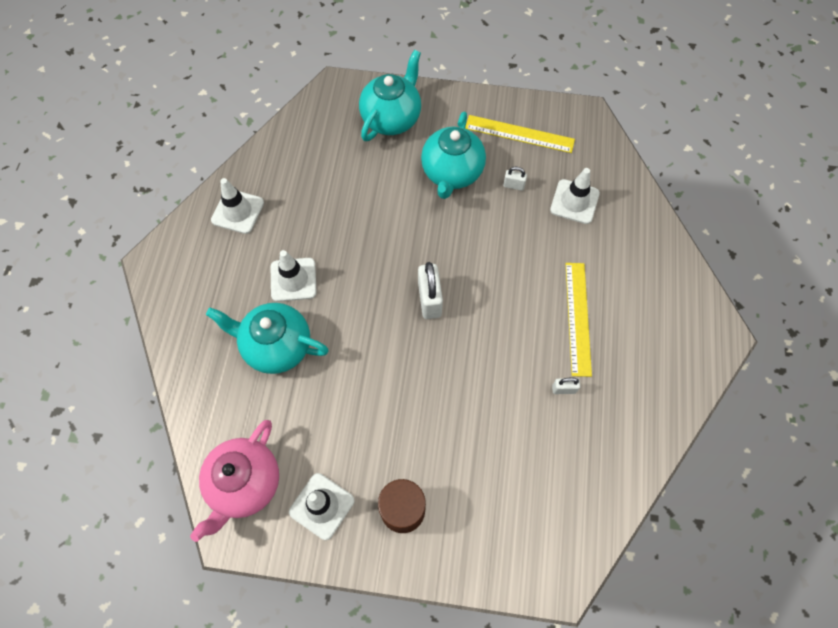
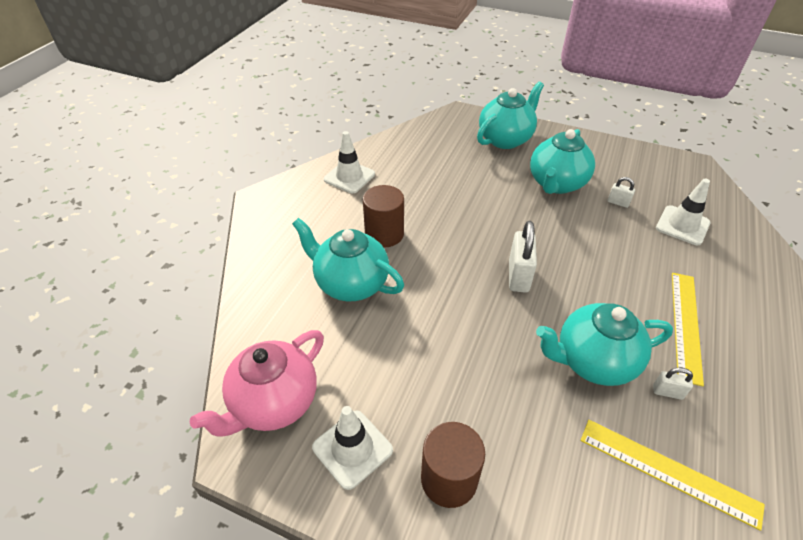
camera: 15 degrees right, 20 degrees down
white traffic cone [271,250,317,302] -> brown cylinder [363,185,404,248]
yellow ruler [465,115,575,153] -> yellow ruler moved to [581,420,765,531]
none -> turquoise teapot [536,303,673,386]

